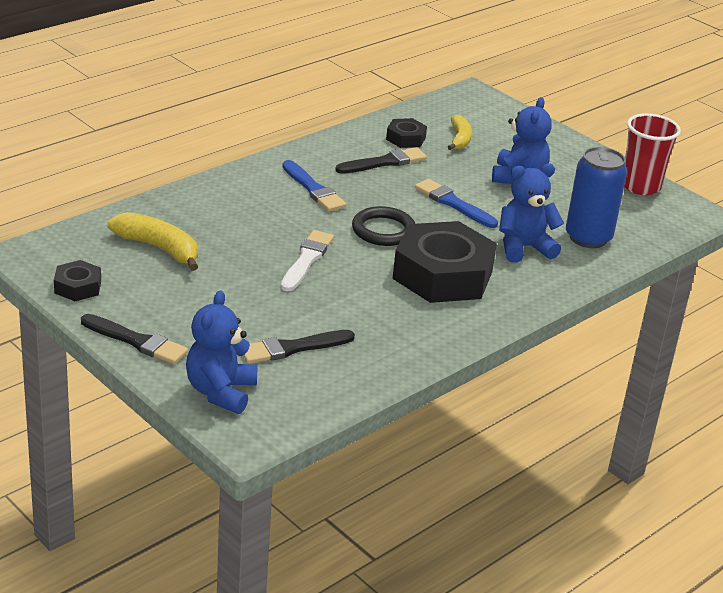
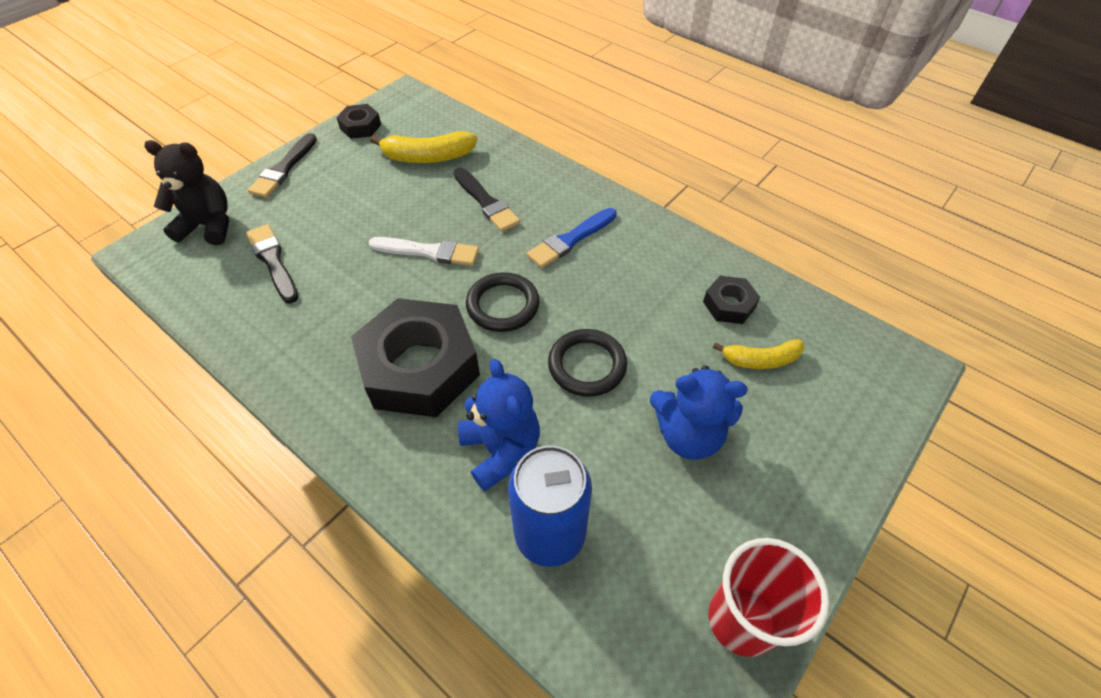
camera: 85 degrees right, 20 degrees up
yellow banana [107,212,198,271] -> yellow banana turned 60 degrees clockwise [370,131,477,163]
blue teddy bear [186,290,258,414] -> black teddy bear [144,140,229,245]
black brush [335,147,427,174] -> black brush moved to [454,168,520,232]
blue brush [415,179,498,228] -> black ring [548,329,627,397]

